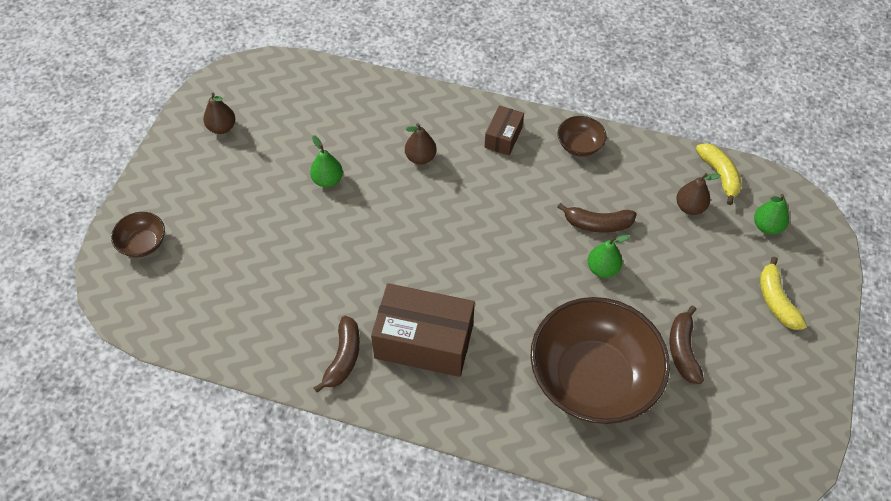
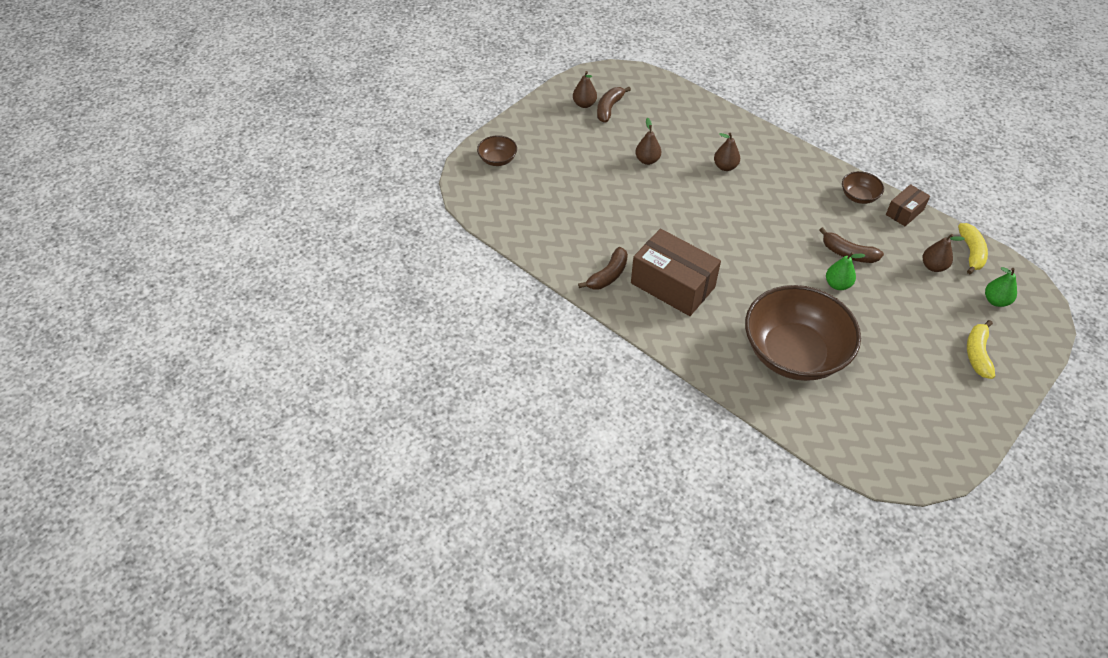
camera: 25 degrees right, 5 degrees down
green pear [310,135,343,188] -> brown pear [635,118,661,165]
brown box [484,105,524,155] -> brown box moved to [886,184,930,226]
brown banana [669,305,704,384] -> brown banana moved to [597,87,631,123]

